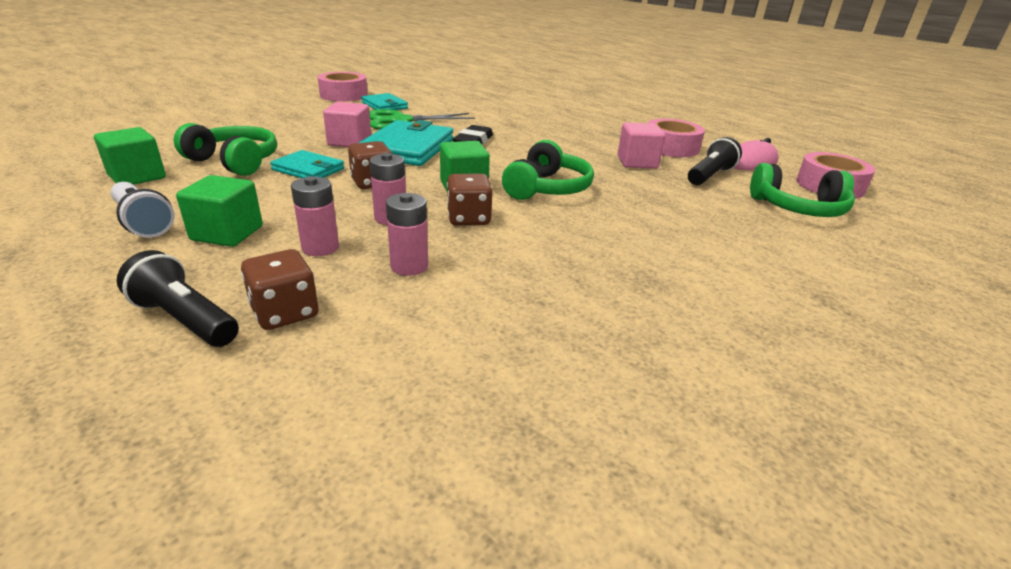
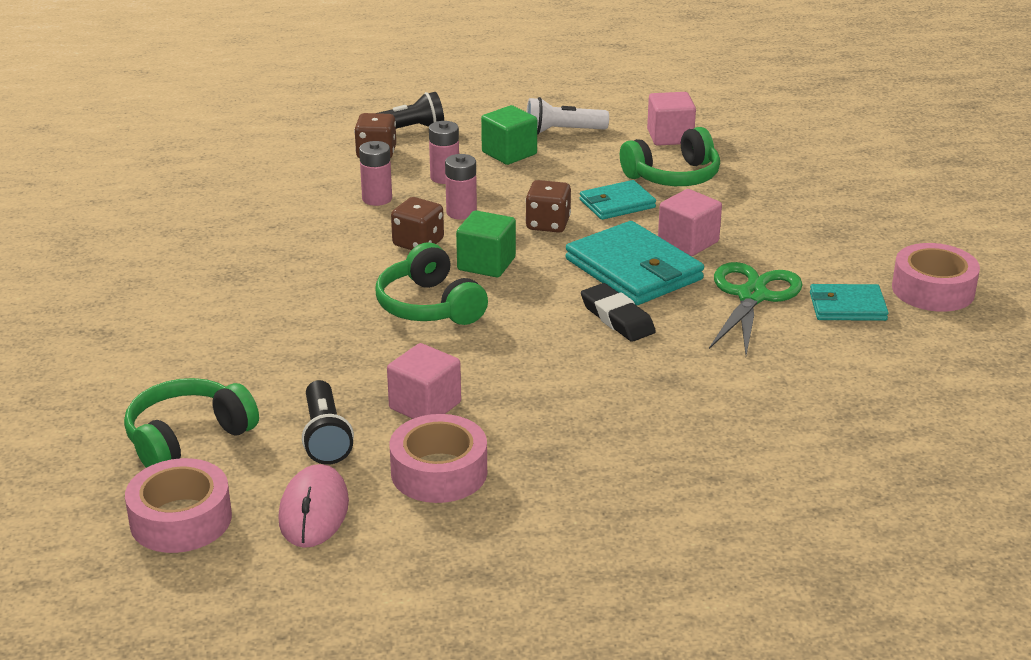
camera: 130 degrees right, 0 degrees up
green cube [94,127,166,185] -> pink cube [647,92,696,146]

